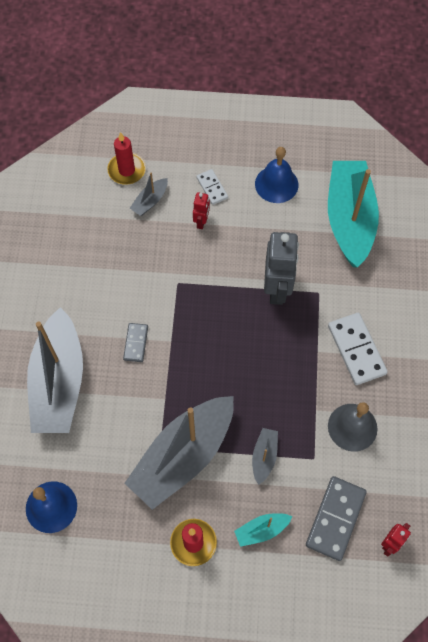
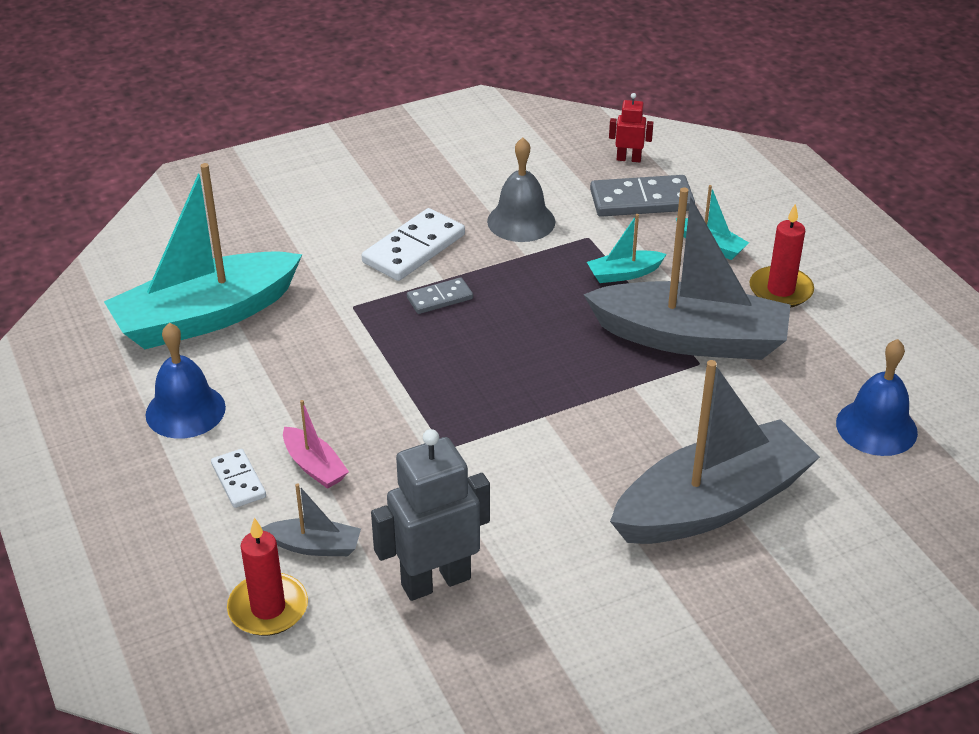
camera: 120 degrees left, 25 degrees down
grey domino [123,323,148,362] -> grey domino moved to [407,277,473,314]
red robot [193,192,210,229] -> pink boat [283,400,349,489]
white domino [196,169,228,205] -> white domino turned 60 degrees counterclockwise [211,449,266,508]
grey boat [252,428,278,485] -> turquoise boat [587,214,667,283]
grey robot [264,232,299,305] -> grey robot moved to [371,429,490,601]

